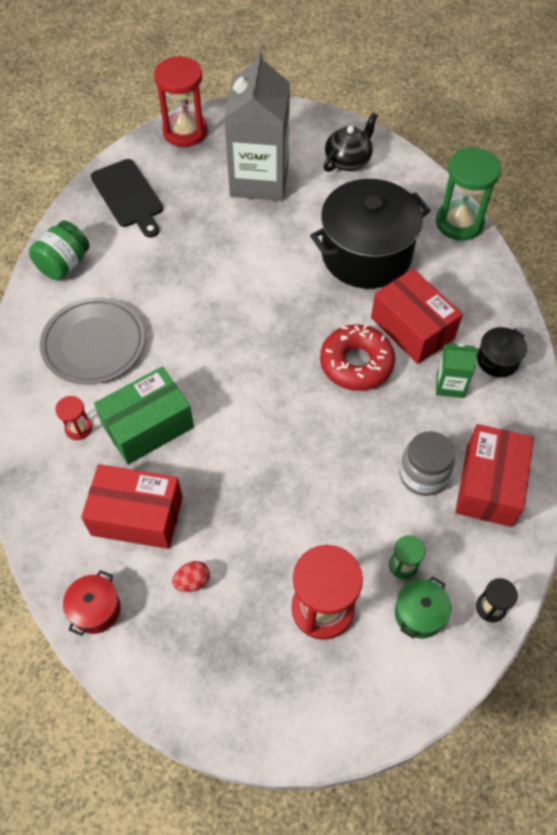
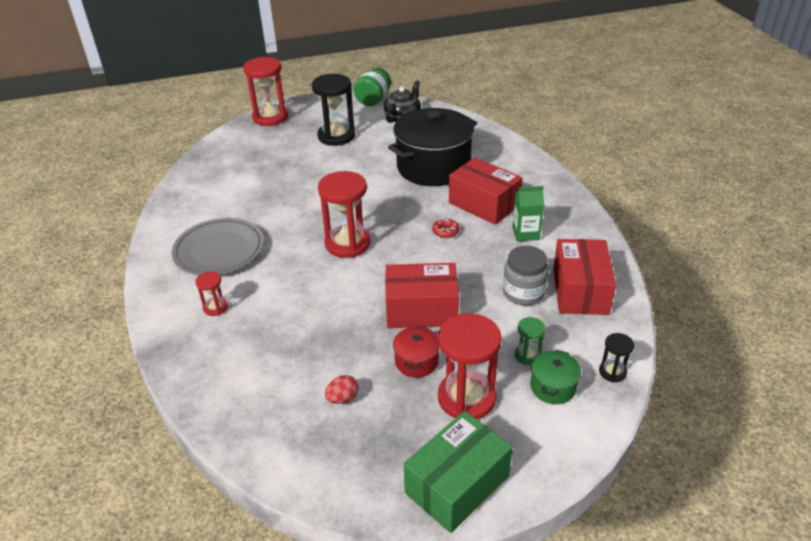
camera: 10 degrees left, 20 degrees down
green jar [29,221,90,280] -> green jar moved to [354,68,391,106]
red pot [63,570,121,636] -> red pot moved to [393,326,440,378]
red box [81,464,183,549] -> red box moved to [385,263,459,328]
black cutting board [91,159,163,238] -> none
green box [94,367,194,465] -> green box moved to [404,411,513,533]
grey carton [224,50,290,201] -> black hourglass [312,74,355,146]
red donut [320,324,395,391] -> red donut [432,218,460,238], size x0.44
green hourglass [436,148,501,241] -> none
black pot [477,327,527,377] -> none
none -> red hourglass [318,171,371,258]

